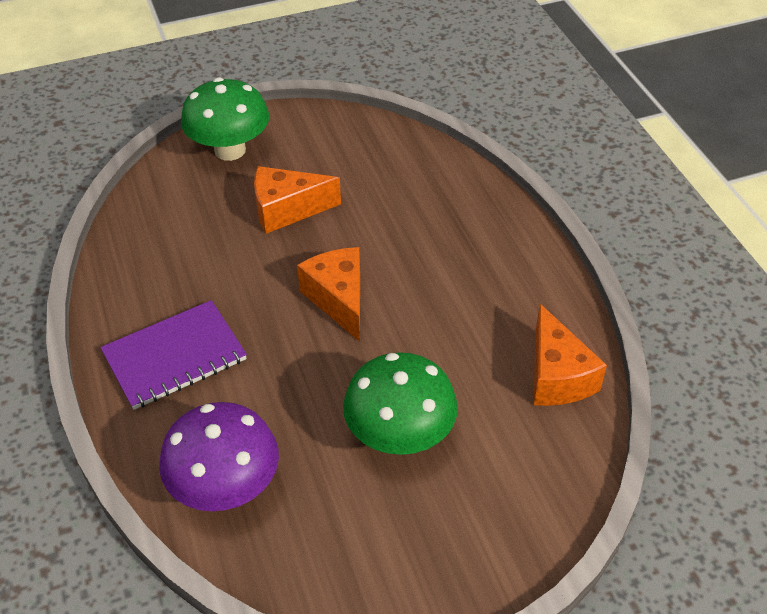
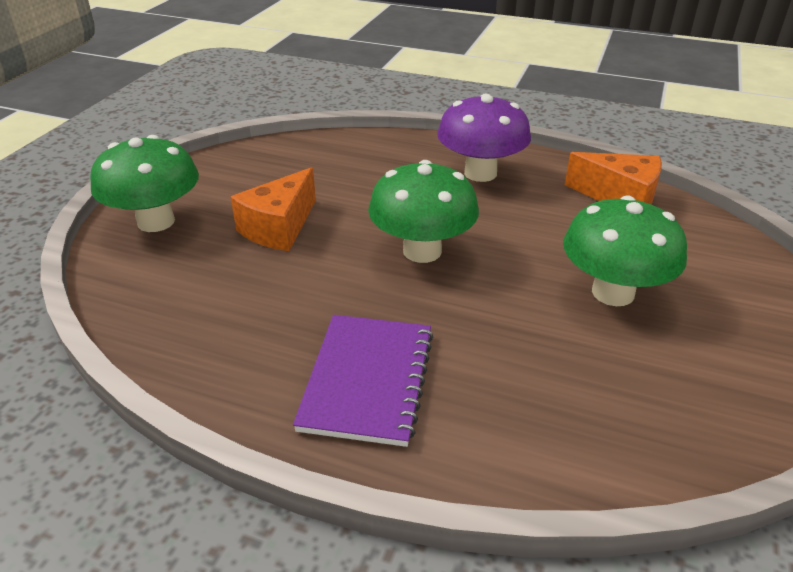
camera: 50 degrees left, 10 degrees down
purple mushroom [159,402,279,511] -> purple mushroom moved to [437,94,531,182]
orange cheese [297,247,360,342] -> green mushroom [368,160,479,263]

